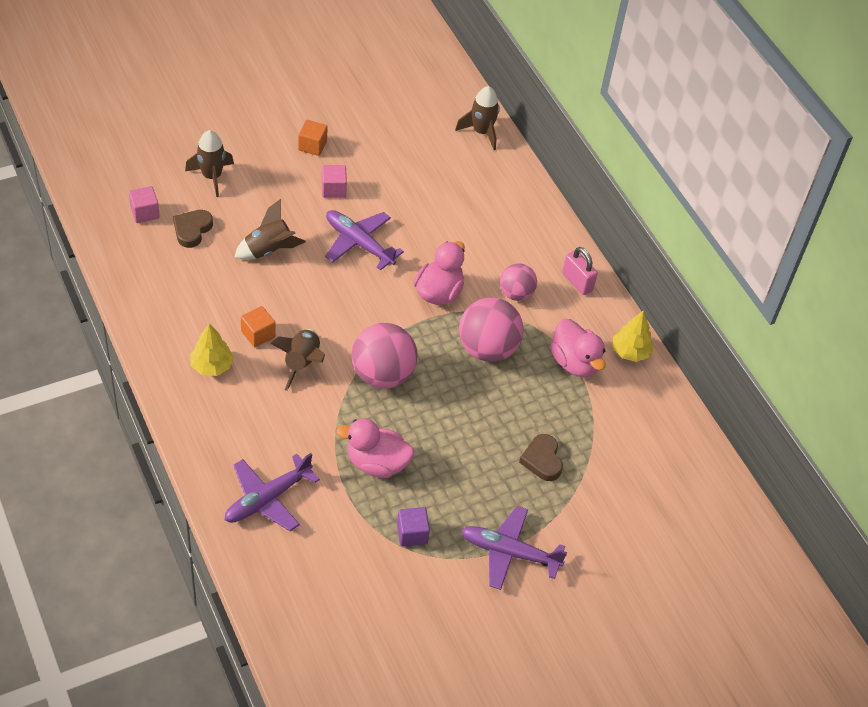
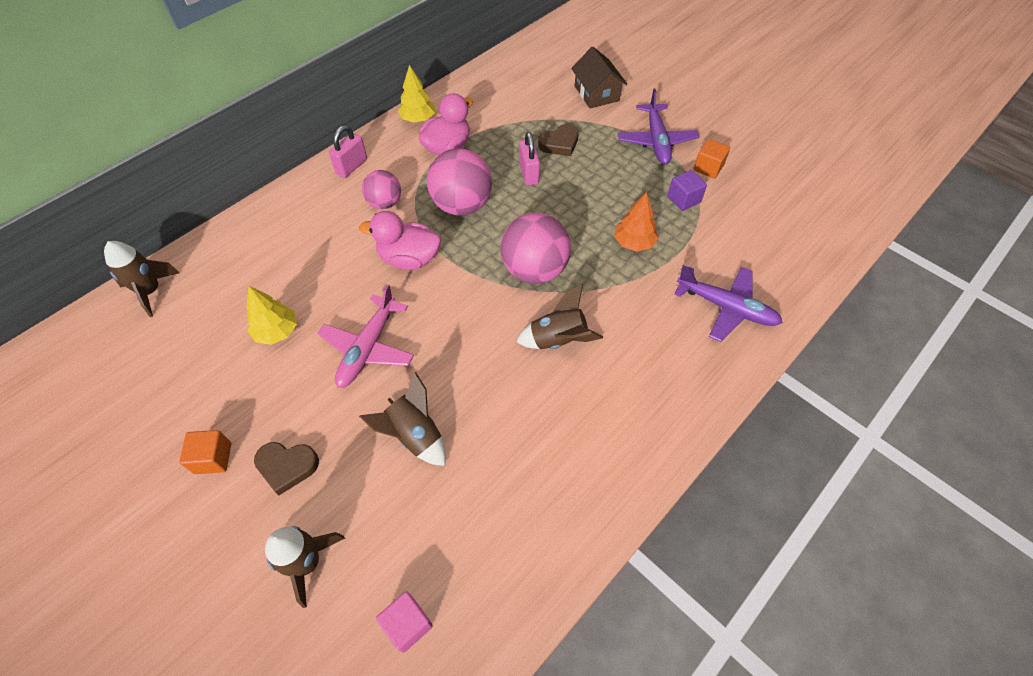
camera: 105 degrees left, 5 degrees up
brown heart [173,210,213,248] -> brown heart moved to [254,442,319,495]
yellow tree [190,323,234,376] -> yellow tree moved to [246,286,297,345]
orange cube [241,306,276,347] -> orange cube moved to [694,139,730,179]
pink cube [322,165,347,198] -> none
purple plane [325,210,404,270] -> pink plane [317,284,414,388]
pink duck [336,419,414,478] -> orange tree [614,192,658,252]
none -> pink padlock [519,132,540,186]
none -> brown house [571,46,627,108]

